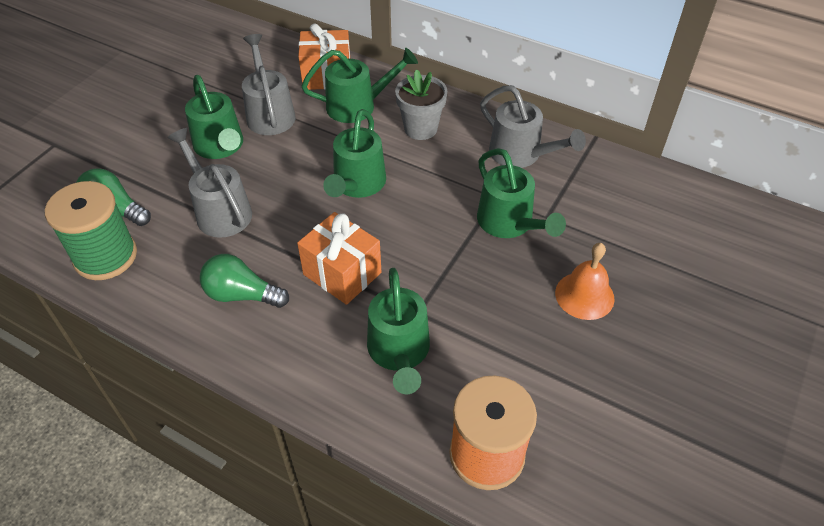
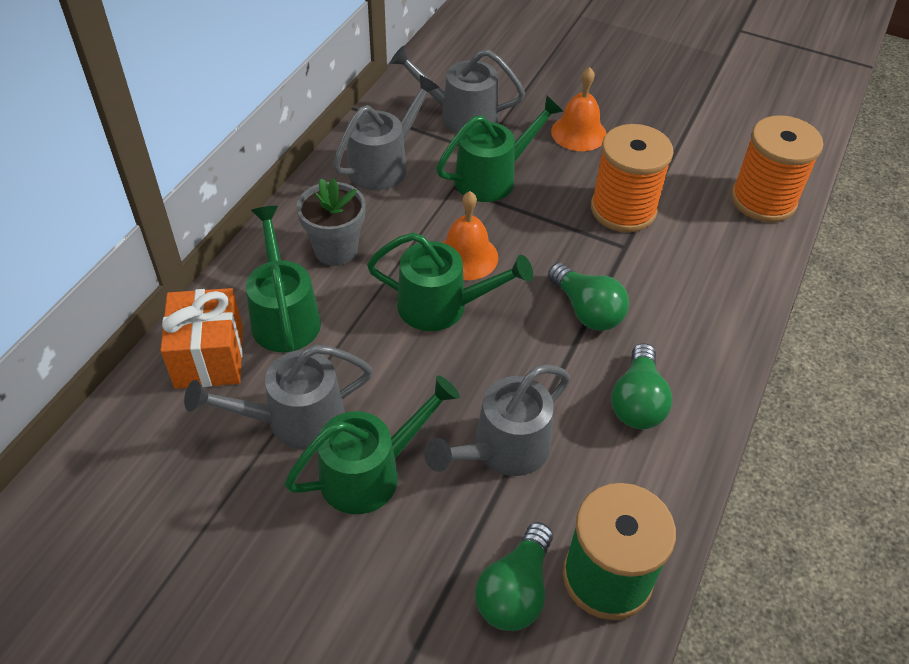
camera: 95 degrees left, 0 degrees up
orange gift [297,212,381,305] -> green light bulb [548,263,629,331]
green watering can [367,268,430,394] -> none
none -> grey watering can [390,45,525,133]
none -> orange bell [442,191,498,280]
none -> orange spool [591,124,673,232]

